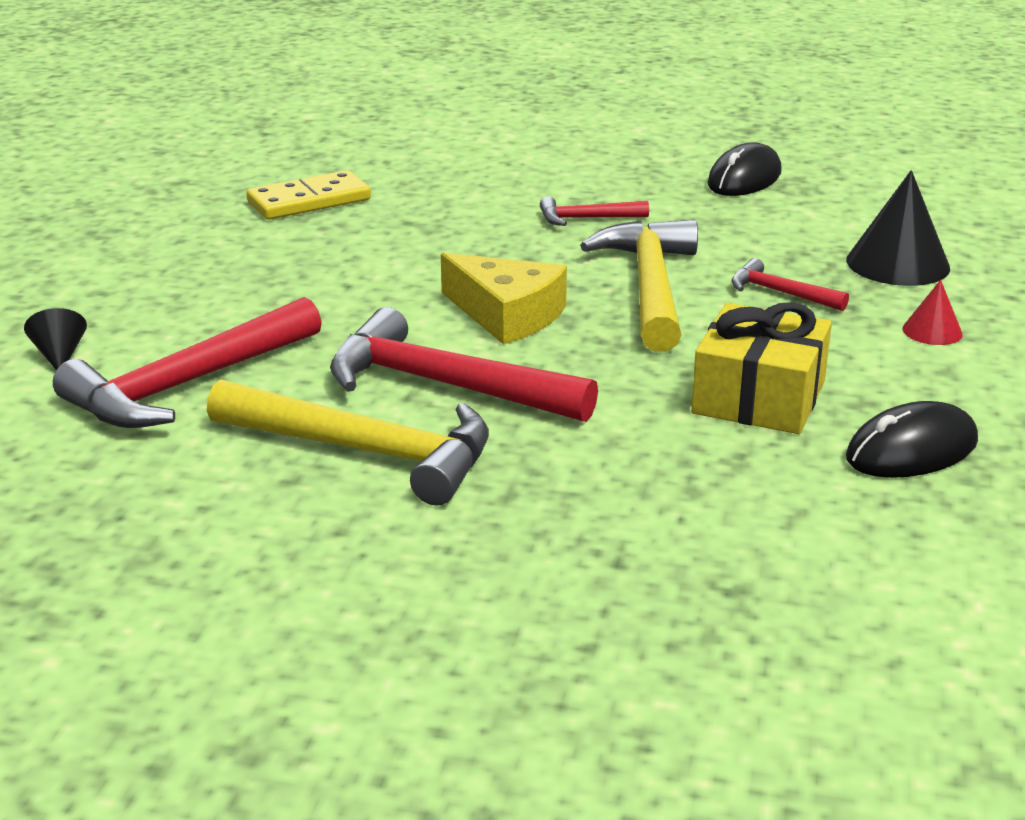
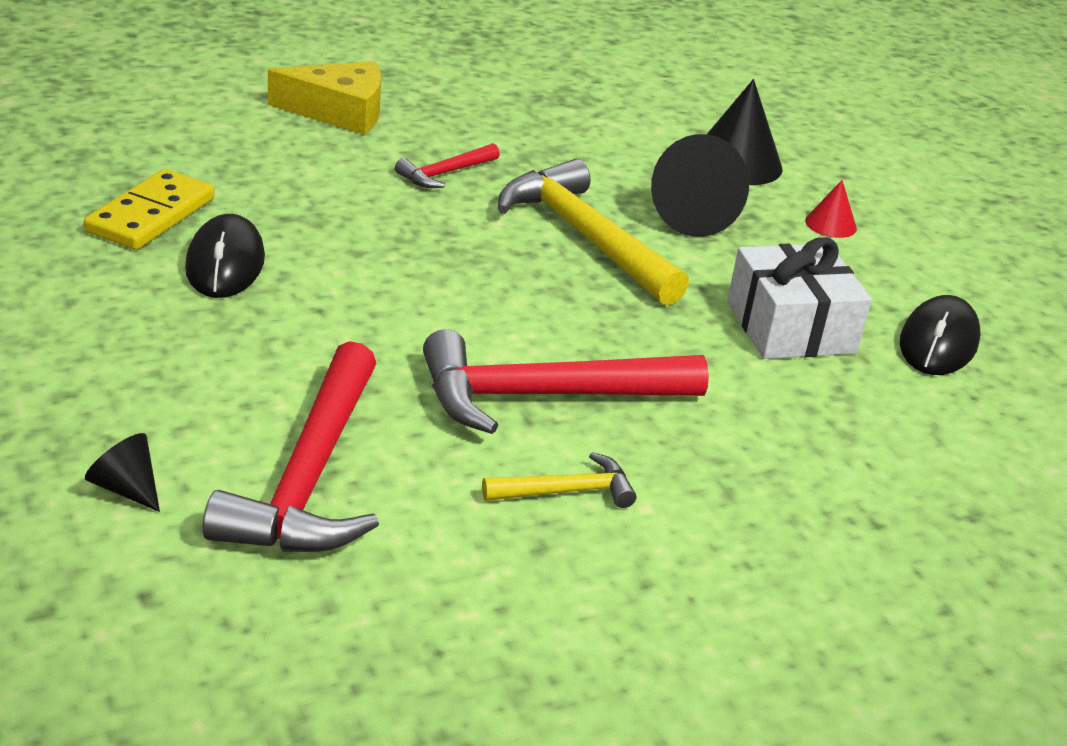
camera: 40 degrees left, 5 degrees up
yellow hammer [207,379,489,506] -> yellow hammer [482,452,636,508], size x0.49
yellow cheese [441,253,567,344] -> yellow cheese moved to [268,61,381,135]
yellow gift [691,302,832,434] -> white gift [727,237,872,359]
black mouse [707,142,782,196] -> black mouse moved to [185,214,265,298]
red hammer [732,258,849,311] -> black cone [651,134,749,237]

